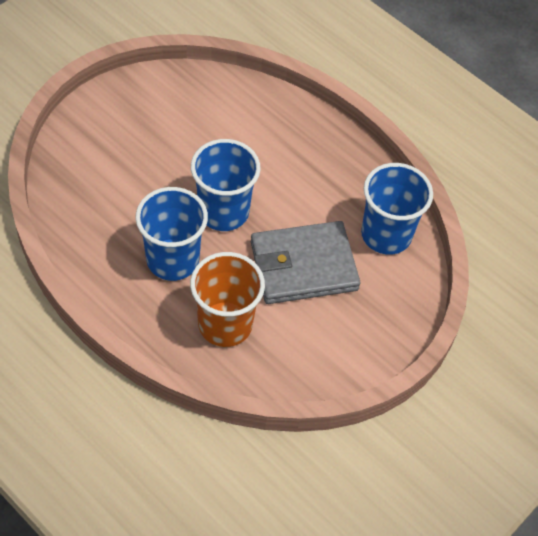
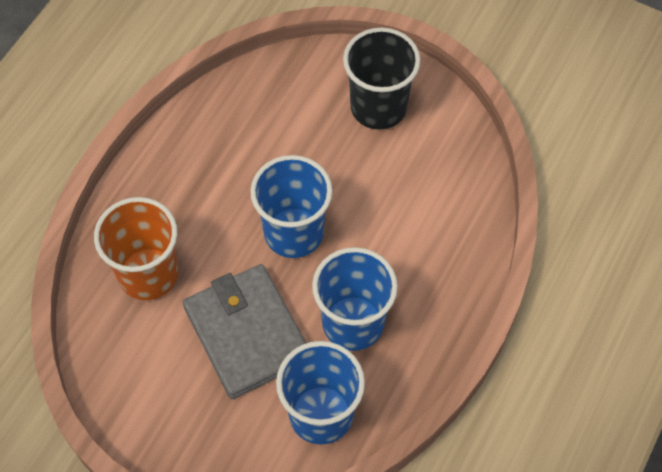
camera: 80 degrees right, 5 degrees up
blue cup [135,187,208,281] -> blue cup moved to [312,247,398,351]
none -> black cup [343,27,421,130]

